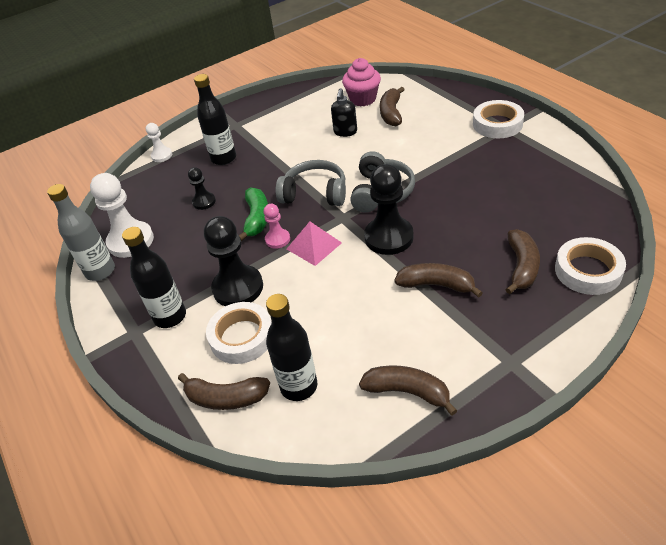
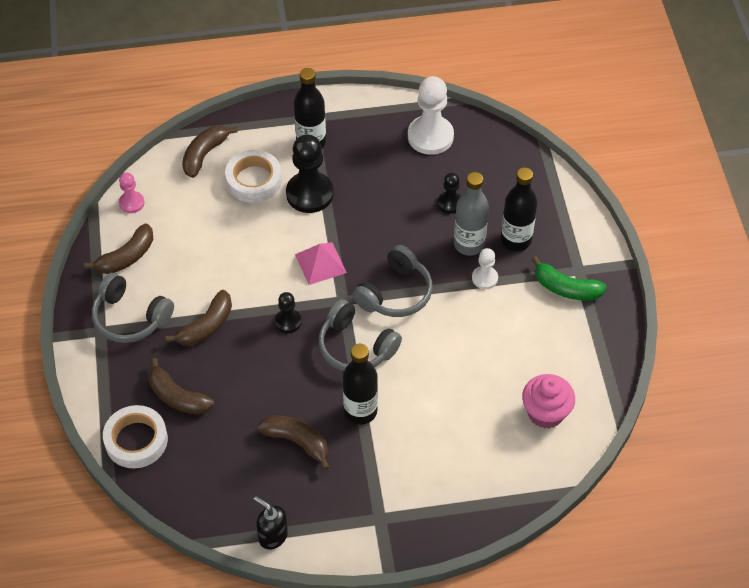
camera: 110 degrees right, 10 degrees up
grey bottle [47,184,115,281] -> grey bottle moved to [454,172,489,256]
white pawn [146,123,172,162] -> white pawn moved to [472,248,498,289]
green banana [239,187,268,241] -> green banana moved to [532,256,607,301]
pink pawn [264,204,290,249] -> pink pawn moved to [119,172,145,213]
black bottle [266,294,317,401] -> black bottle moved to [343,344,378,425]
black soap dispenser [331,88,357,137] -> black soap dispenser moved to [253,496,288,549]
black pawn [364,164,414,255] -> black pawn [275,292,302,333], size x0.53
brown banana [380,87,405,126] -> brown banana moved to [257,415,329,470]
white tape [473,100,524,139] -> none
none -> grey headphones [92,273,174,343]

